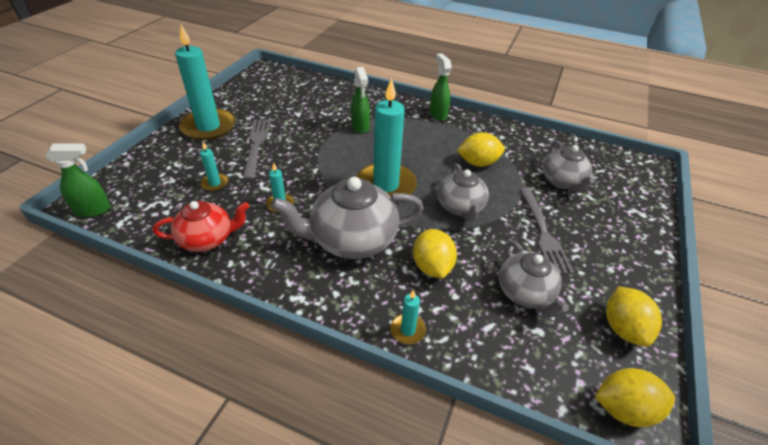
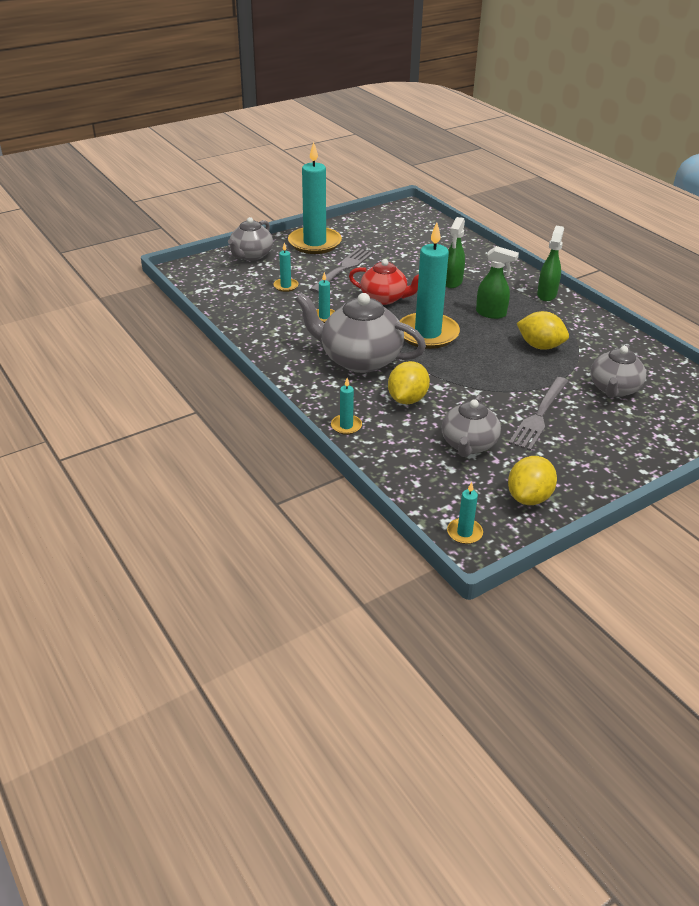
camera: 35 degrees right, 5 degrees down
green spray bottle [45,143,111,217] -> green spray bottle moved to [476,246,519,319]
red teapot [153,201,249,252] -> red teapot moved to [349,259,419,305]
grey teapot [437,163,489,221] -> grey teapot moved to [228,217,273,261]
yellow lemon [595,368,675,427] -> turquoise candle [447,482,483,544]

